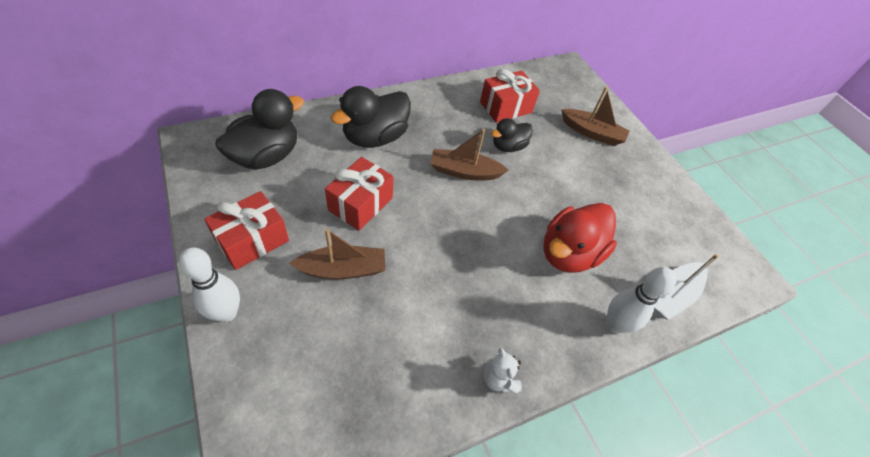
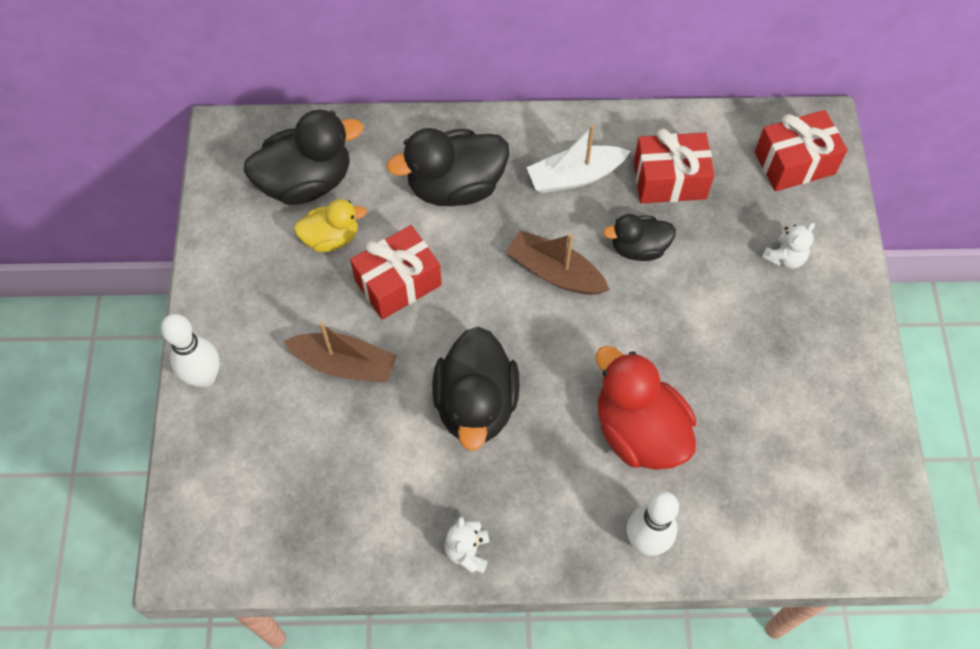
camera: 30 degrees right, 10 degrees up
red gift [204,191,289,270] -> red gift moved to [755,110,848,192]
red duck [543,203,617,273] -> red duck turned 75 degrees clockwise [596,346,696,470]
brown boat [561,87,629,146] -> white teddy bear [762,223,815,269]
white boat [654,254,719,320] -> white boat moved to [526,125,630,193]
none -> yellow duck [294,199,367,252]
none -> black duck [432,327,520,451]

